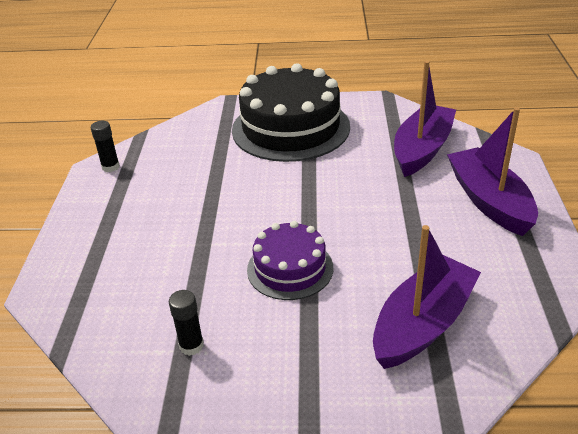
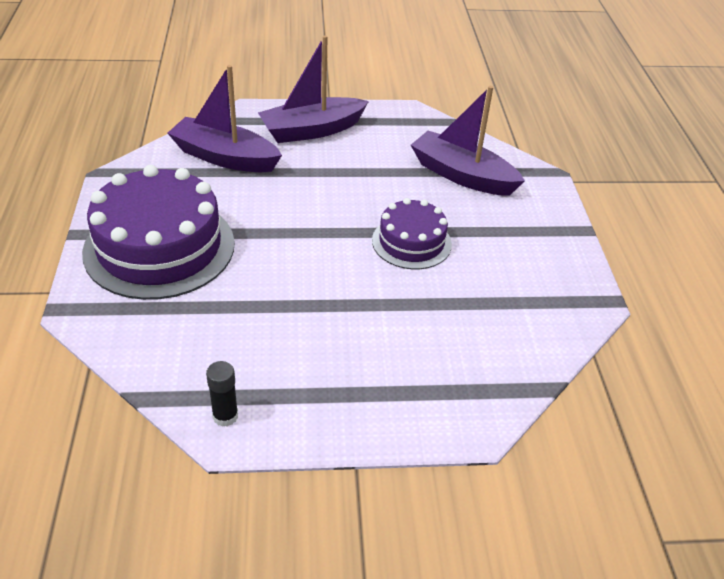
camera: 100 degrees left, 5 degrees up
black glue stick [169,290,204,356] -> none
black cake [232,63,350,162] -> purple cake [82,165,234,300]

